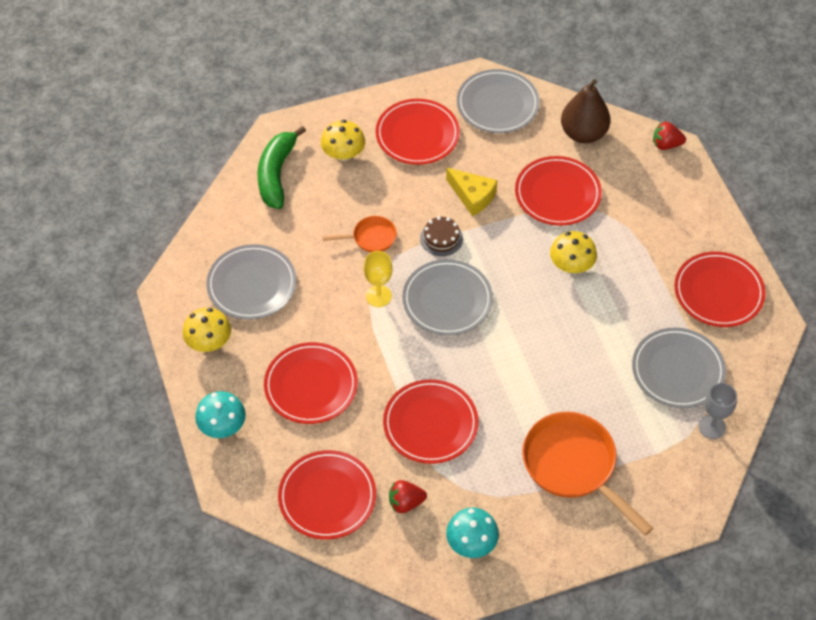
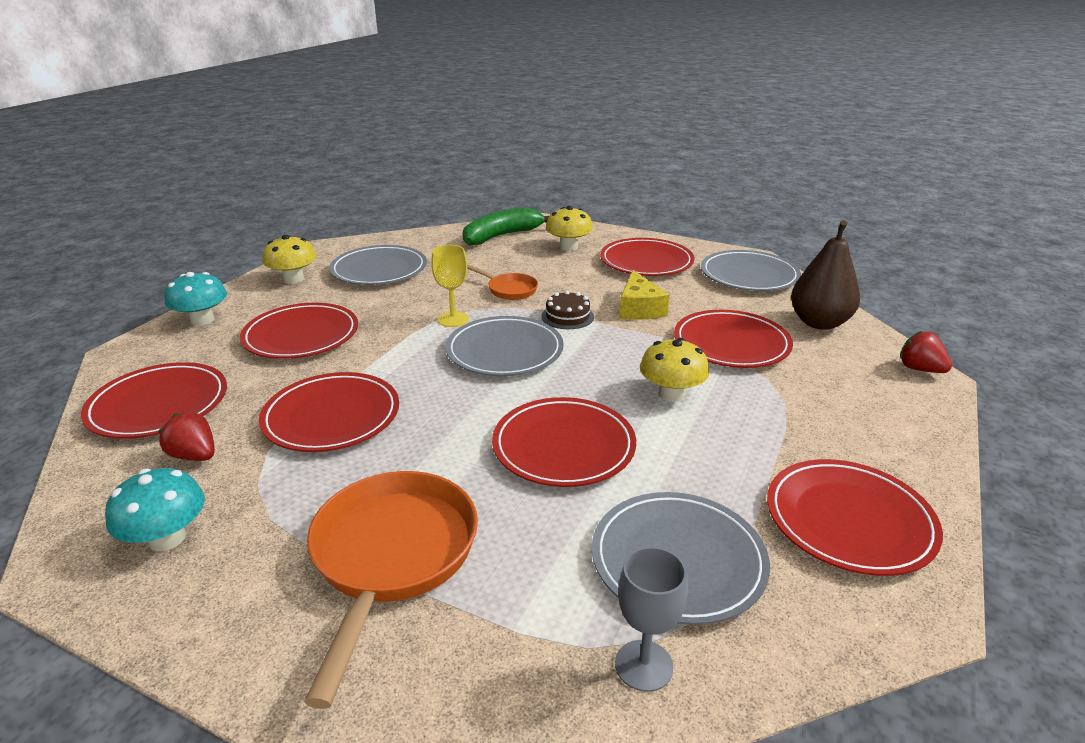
camera: 45 degrees right, 25 degrees down
none -> red plate [492,397,636,487]

